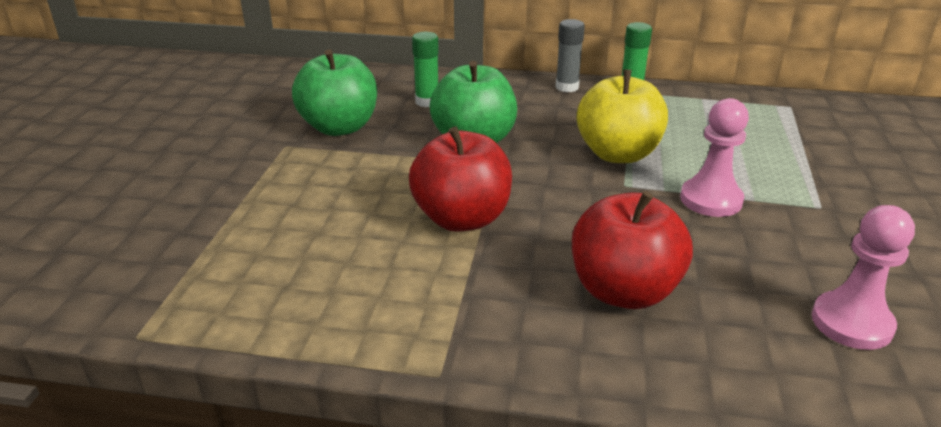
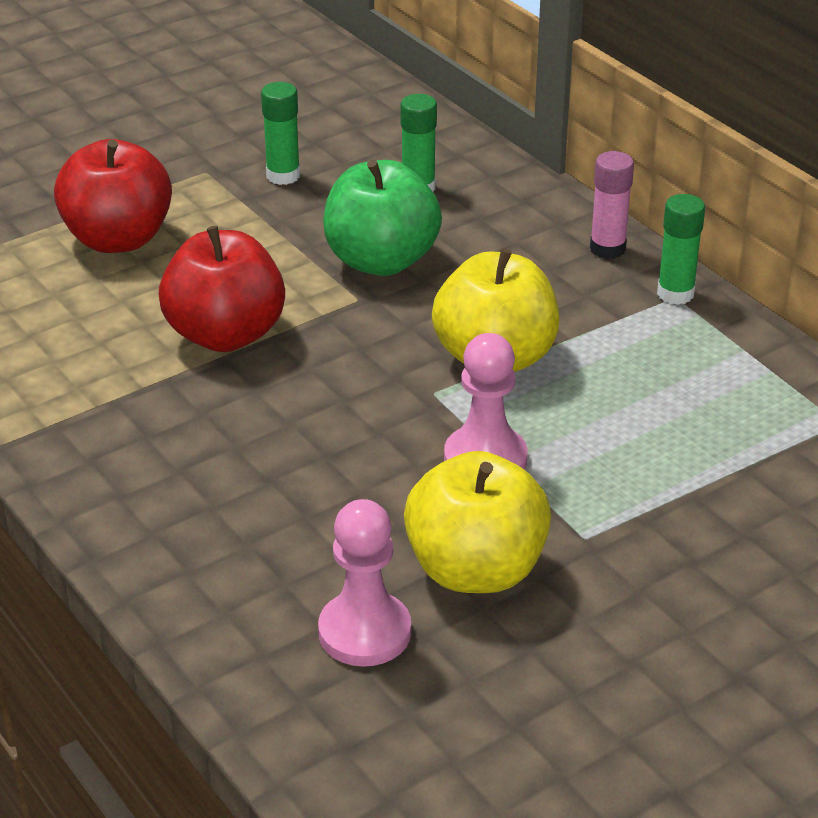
camera: 45 degrees right, 5 degrees up
green apple [292,49,377,136] -> green glue stick [261,82,300,185]
grey glue stick [556,19,585,92] -> pink glue stick [590,151,634,259]
red apple [572,191,693,309] -> red apple moved to [54,139,172,253]
none -> yellow apple [404,451,551,593]

